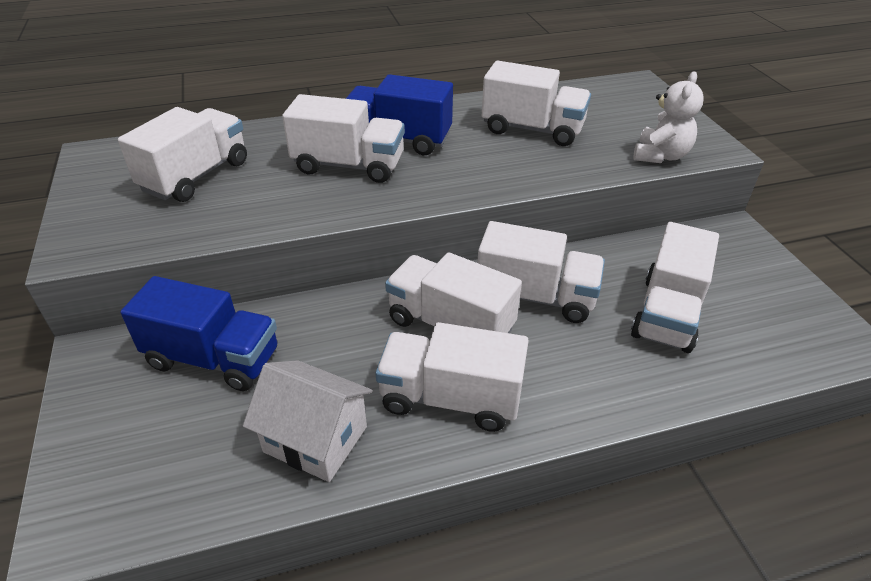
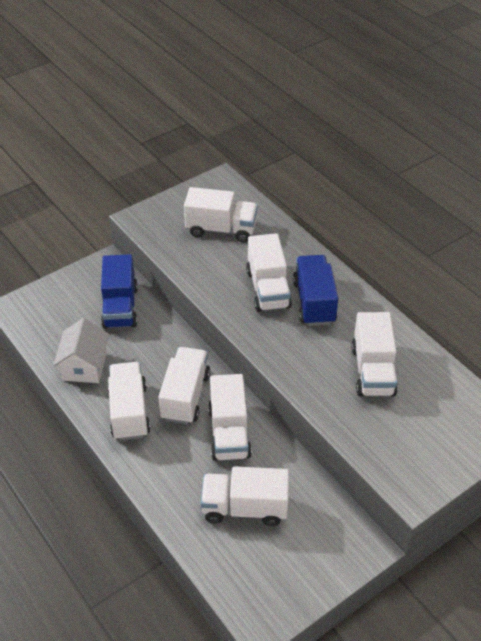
camera: 70 degrees right, 5 degrees up
white teddy bear [633,72,704,163] -> none

